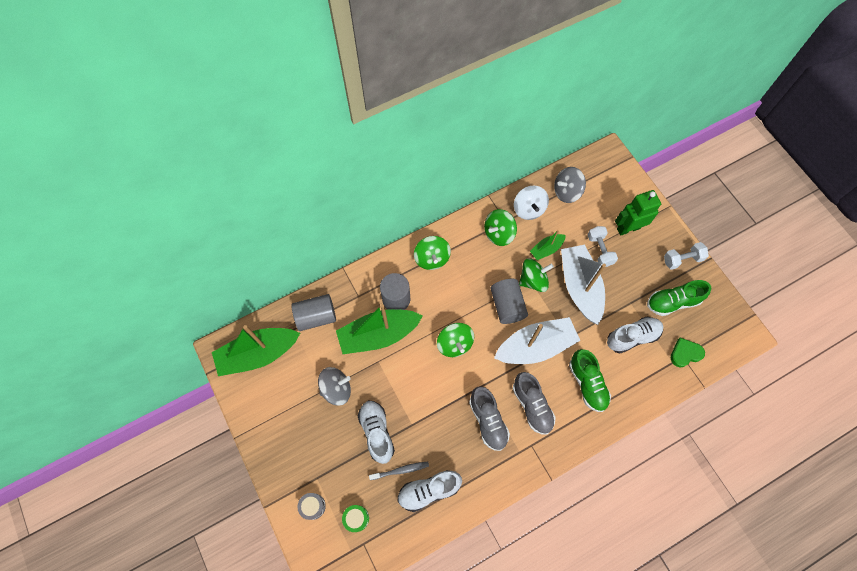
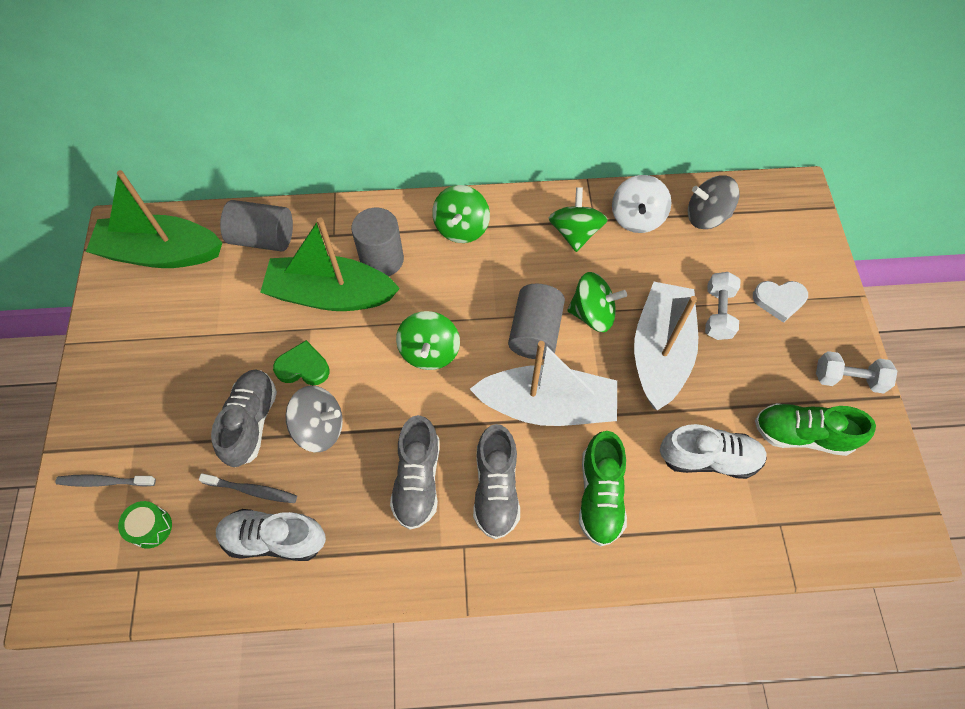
camera: 25 degrees right, 5 degrees down
grey drum [297,493,326,520] -> grey toothbrush [55,474,156,487]
grey spinning top [318,367,351,405] -> grey spinning top moved to [285,386,343,452]
white shoe [358,401,395,464] -> grey shoe [211,370,277,467]
green spinning top [484,209,517,246] -> green spinning top turned 105 degrees clockwise [549,187,608,252]
green boat [530,230,566,260] -> none
green robot [615,190,661,236] -> white heart [753,281,808,323]
green heart [671,338,705,367] -> green heart moved to [273,340,330,385]

